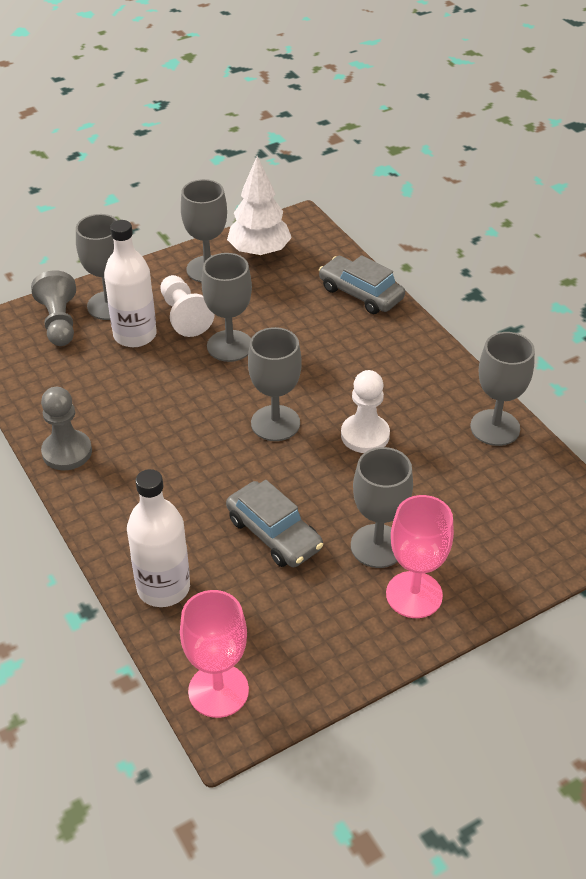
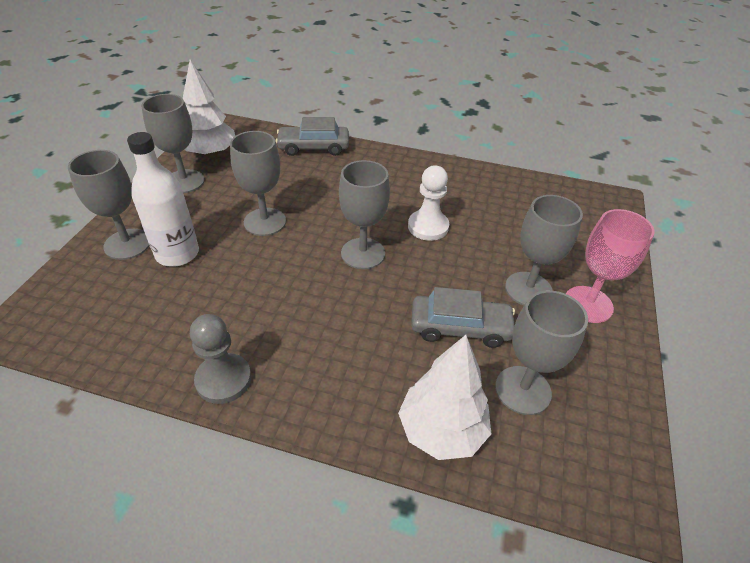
camera: 45 degrees left, 0 degrees up
grey pawn [31,270,76,346] -> none
white bottle [127,469,190,607] -> white tree [398,335,491,460]
white pawn [160,275,215,337] -> none
pink goblet [180,590,249,718] -> none
grey goblet [470,332,535,446] -> grey goblet moved to [495,290,588,415]

